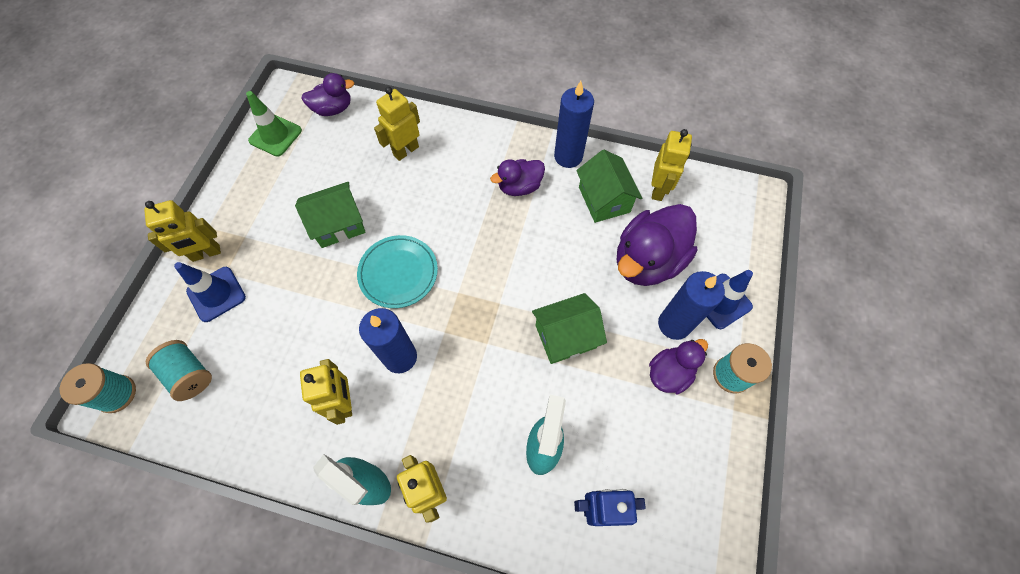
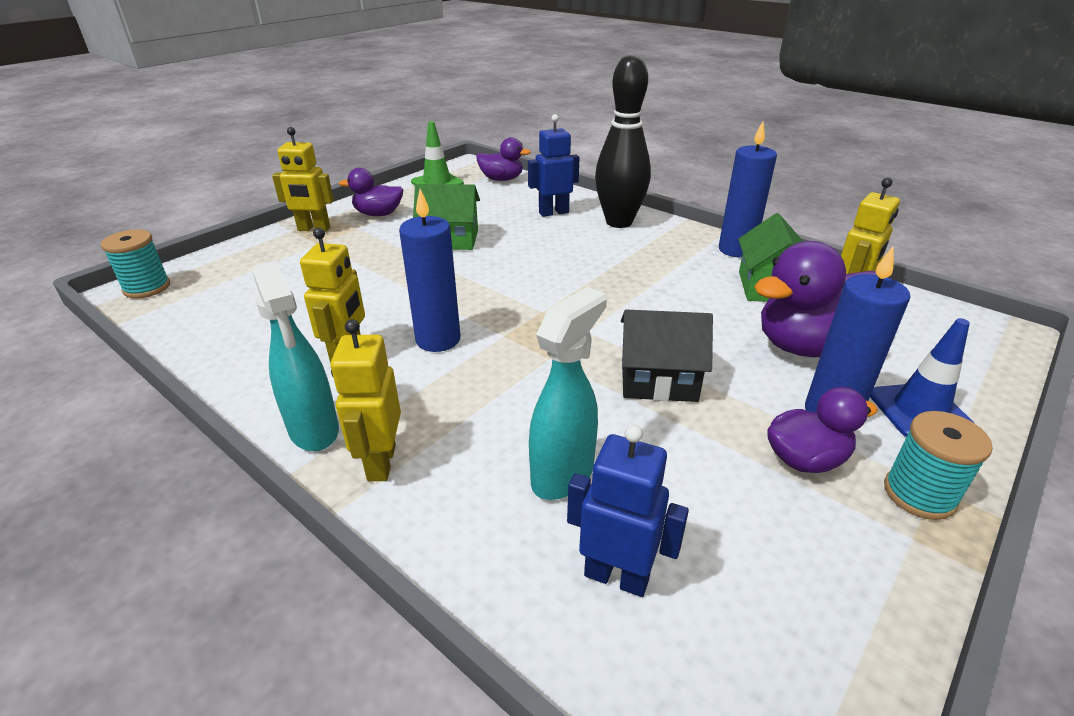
camera: 25 degrees right, 30 degrees down
turquoise spool [146,340,212,401] -> none
blue traffic cone [174,262,246,322] -> none
turquoise plate [357,235,438,308] -> none
yellow robot [374,87,420,161] -> blue robot [528,114,579,217]
purple duck [490,159,545,196] -> purple duck moved to [339,168,403,216]
green house [532,293,607,364] -> black house [621,309,713,402]
none -> black bowling pin [595,54,651,228]

